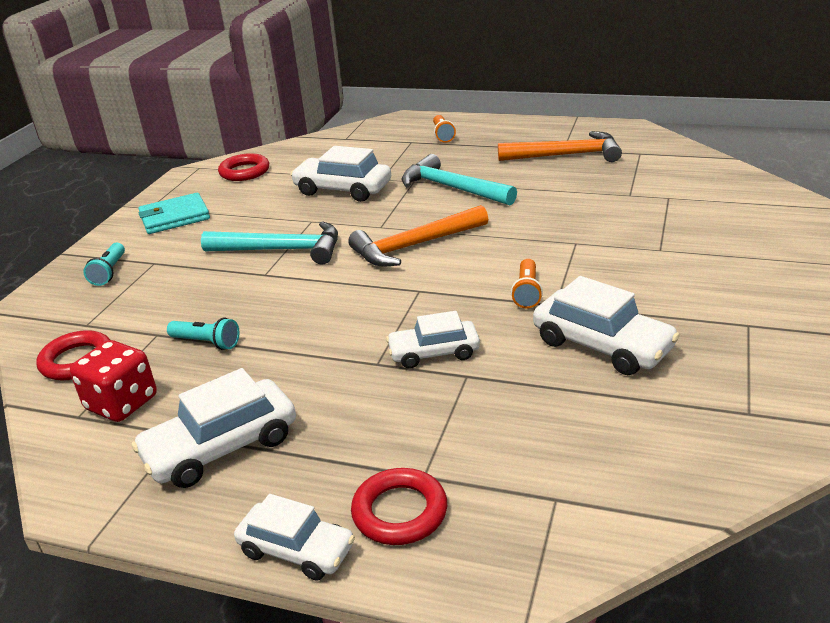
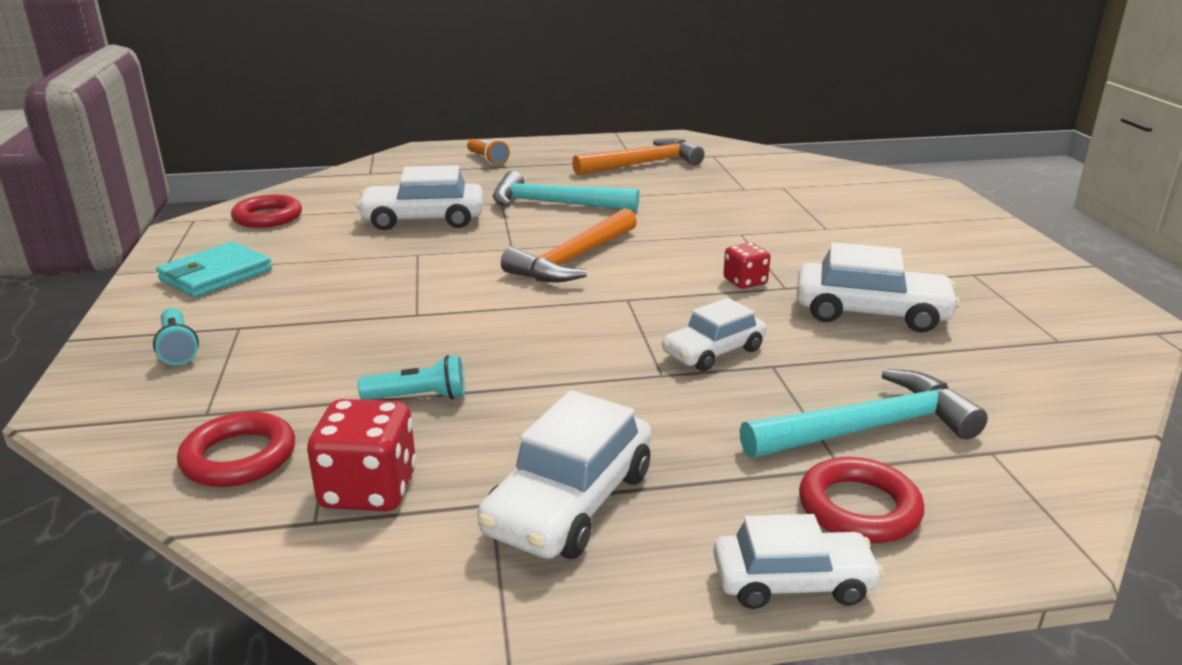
camera: 30 degrees left, 5 degrees down
turquoise hammer [201,221,338,264] -> turquoise hammer moved to [740,369,988,458]
orange flashlight [511,259,543,309] -> red dice [723,243,770,289]

